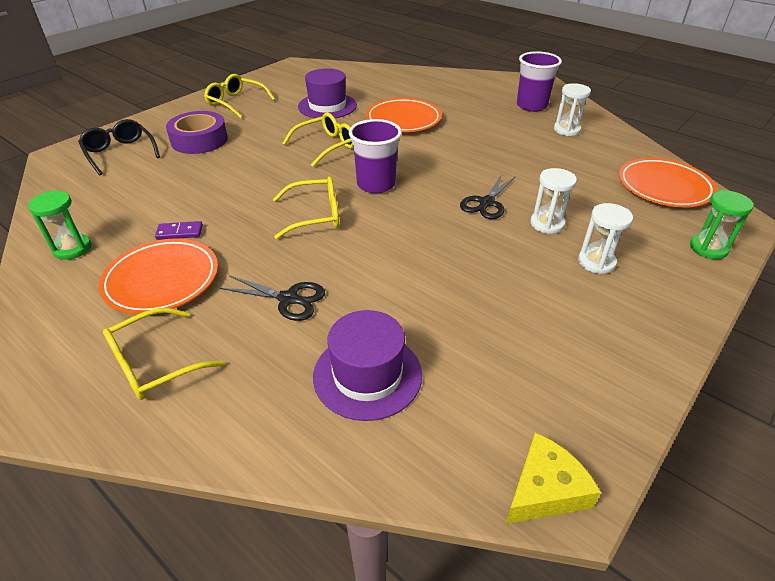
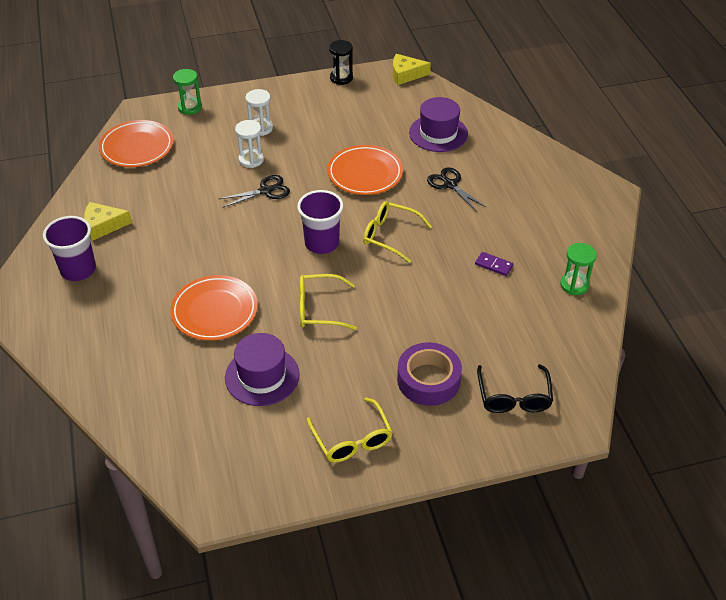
camera: 145 degrees left, 5 degrees up
orange plate [99,238,218,314] -> orange plate moved to [327,145,403,195]
yellow glasses [103,308,225,400] -> none
white hourglass [554,83,591,136] -> yellow cheese [84,202,132,241]
none -> black hourglass [329,40,353,85]

